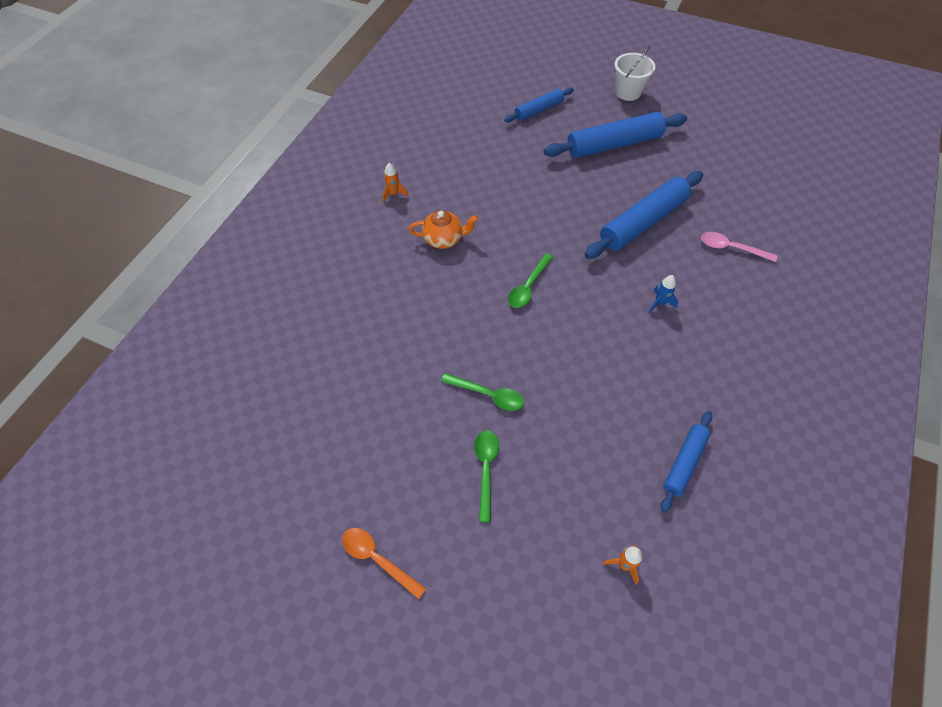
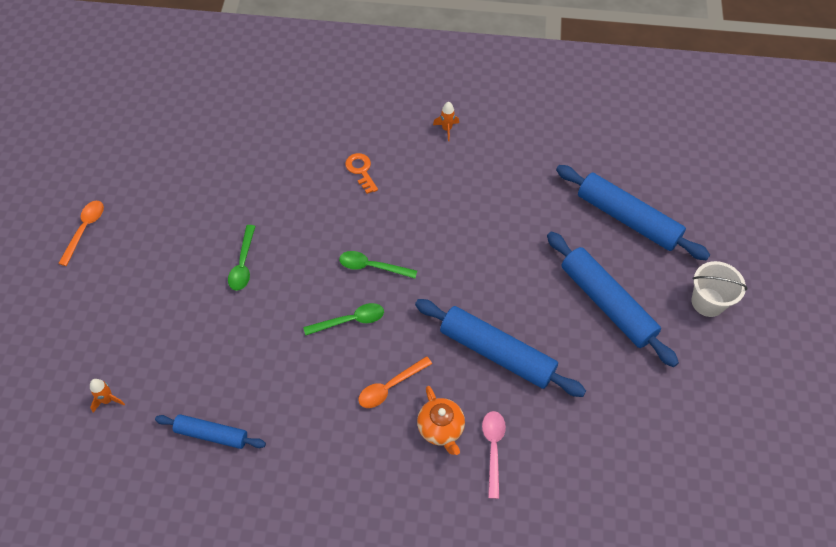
camera: 70 degrees right, 0 degrees up
orange teapot [409,210,478,249] -> orange teapot moved to [417,386,465,455]
green spoon [474,430,499,522] -> green spoon moved to [303,303,384,336]
blue rolling pin [504,87,574,122] -> blue rolling pin [556,165,710,260], size x1.74
blue rocket [649,275,678,313] -> orange spoon [359,356,432,408]
none -> orange key [345,153,378,194]

